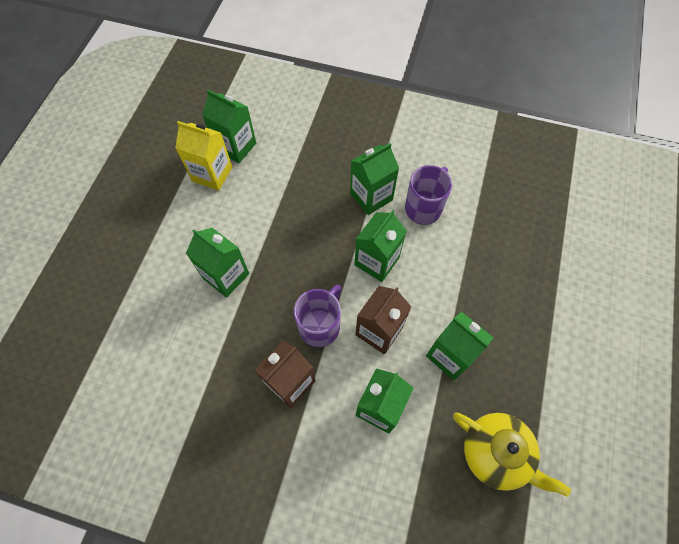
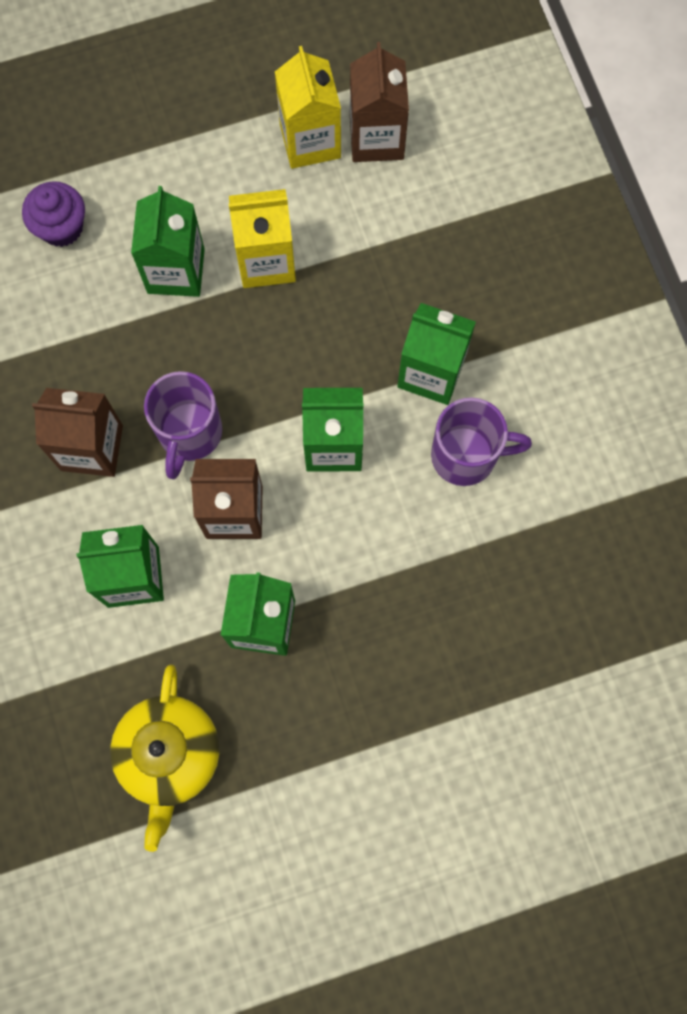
camera: 55 degrees right, 10 degrees up
green carton [202,90,256,163] -> brown carton [350,42,409,162]
purple mug [294,285,342,347] -> purple mug turned 105 degrees clockwise [144,371,222,479]
none -> purple cupcake [22,181,85,247]
none -> yellow carton [229,189,296,288]

